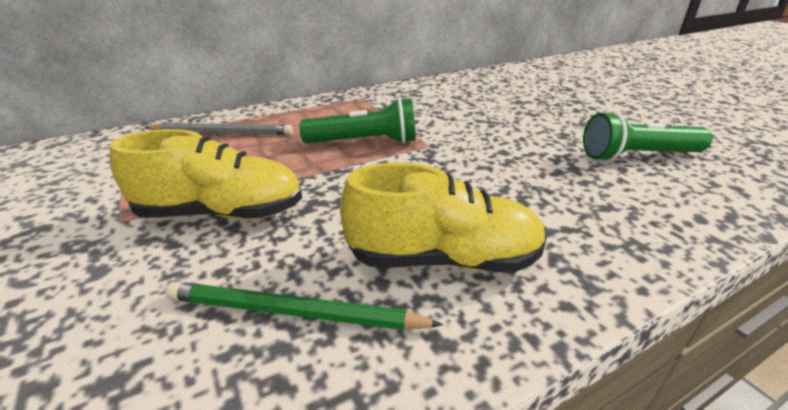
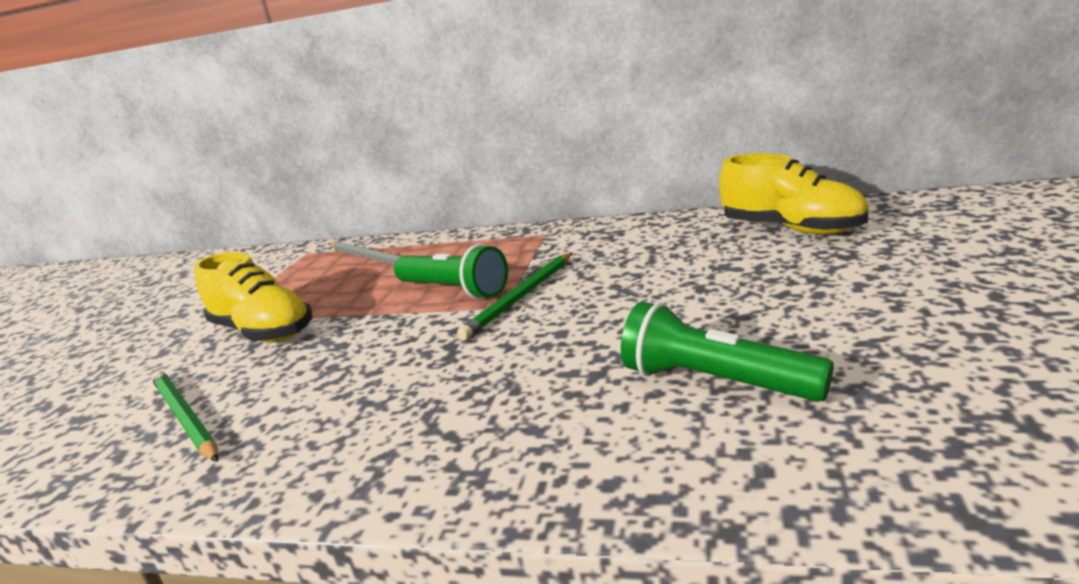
camera: 45 degrees right, 10 degrees down
yellow shoe [340,162,547,273] -> yellow shoe moved to [719,153,869,235]
none -> green pencil [457,252,572,340]

